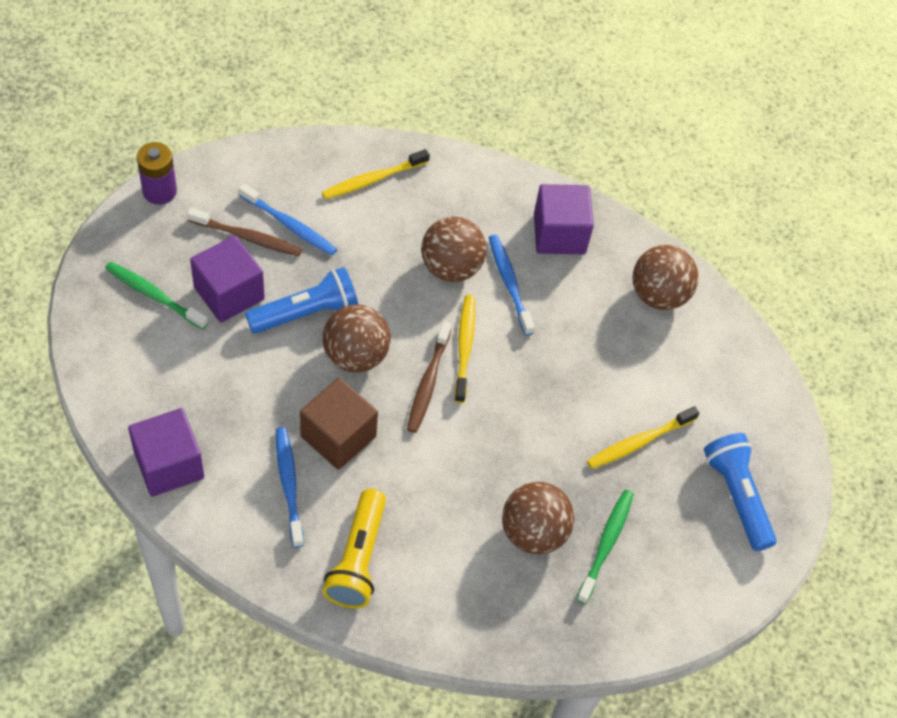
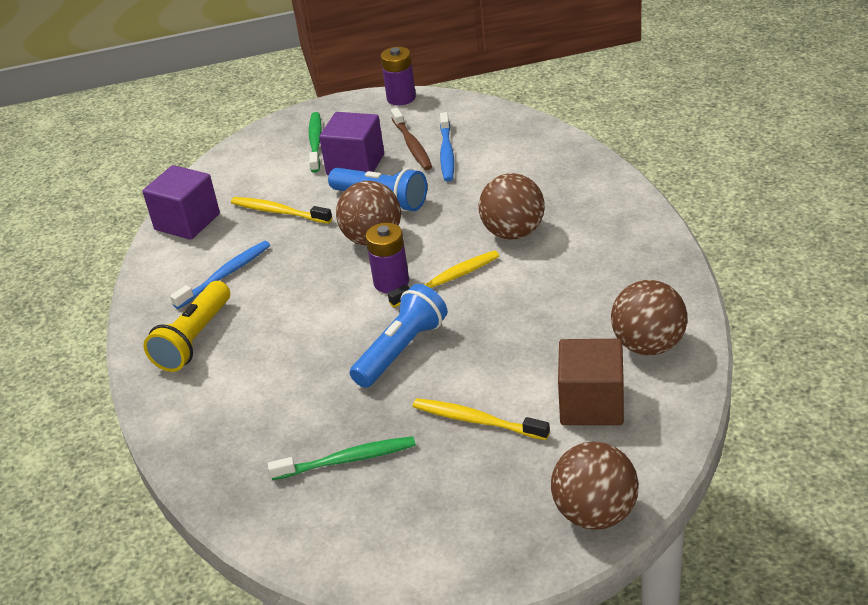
camera: 65 degrees right, 20 degrees down
brown cube [300,378,378,470] -> brown cube moved to [558,339,624,425]
yellow toothbrush [322,149,430,200] -> yellow toothbrush moved to [231,197,332,224]
yellow flashlight [323,489,386,608] -> yellow flashlight turned 45 degrees counterclockwise [143,281,230,372]
brown toothbrush [407,321,452,433] -> purple battery [365,223,409,293]
blue toothbrush [489,235,535,336] -> none
brown ball [502,482,574,554] -> brown ball moved to [551,442,639,530]
purple cube [534,184,594,254] -> none
blue flashlight [704,433,777,551] -> blue flashlight moved to [350,284,447,388]

